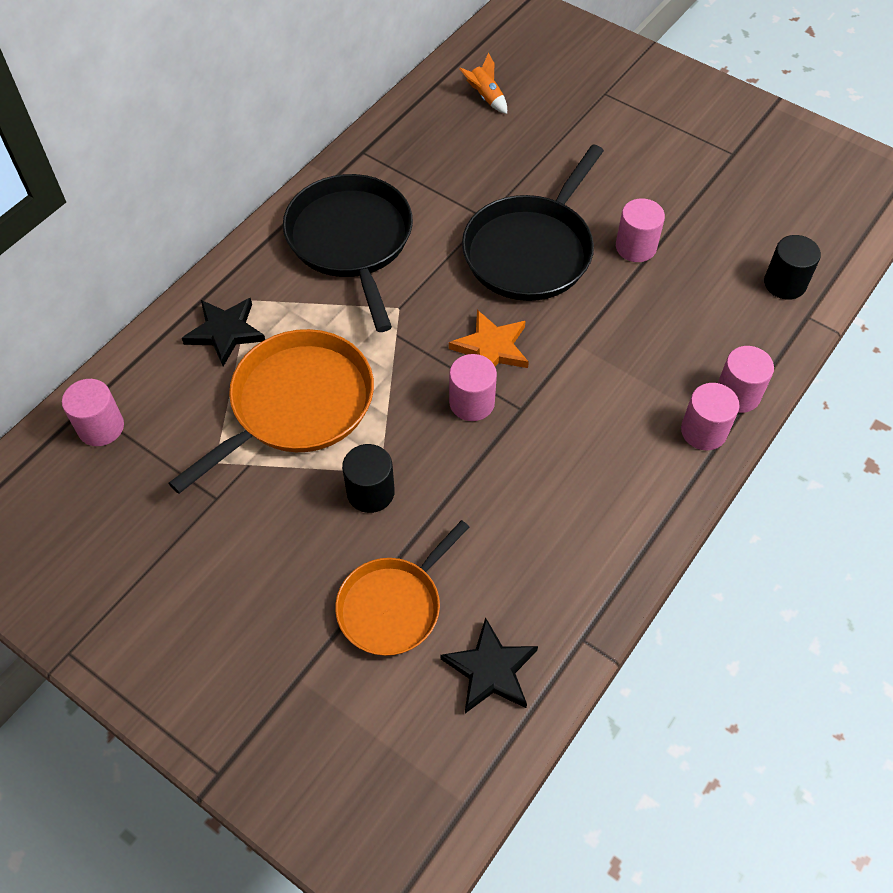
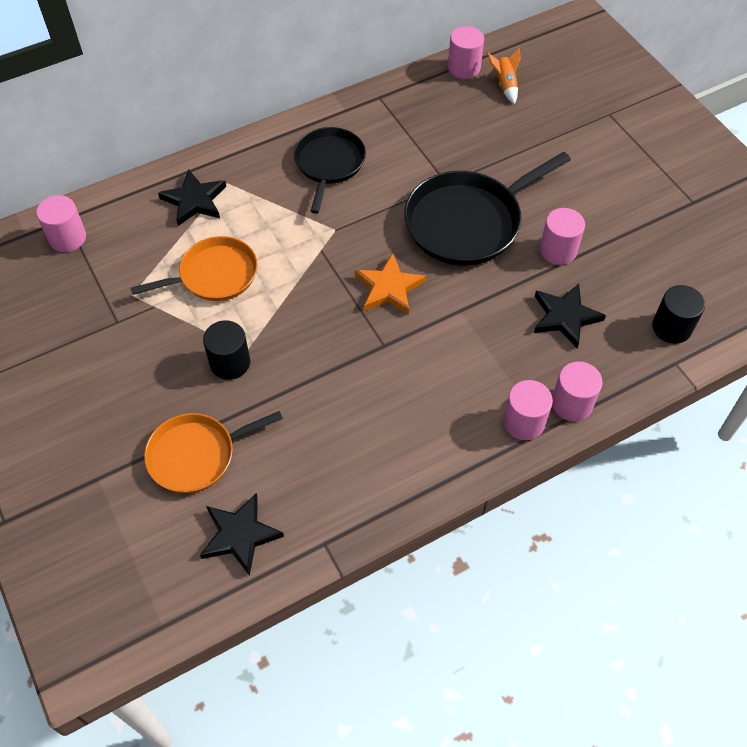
camera: 25 degrees right, 0 degrees up
orange pan [169,329,374,494] -> orange pan [131,236,258,301], size x0.65
black pan [283,174,413,332] -> black pan [294,127,366,214], size x0.65
pink cylinder [449,354,497,421] -> pink cylinder moved to [448,26,484,79]
none -> black star [534,284,606,348]

